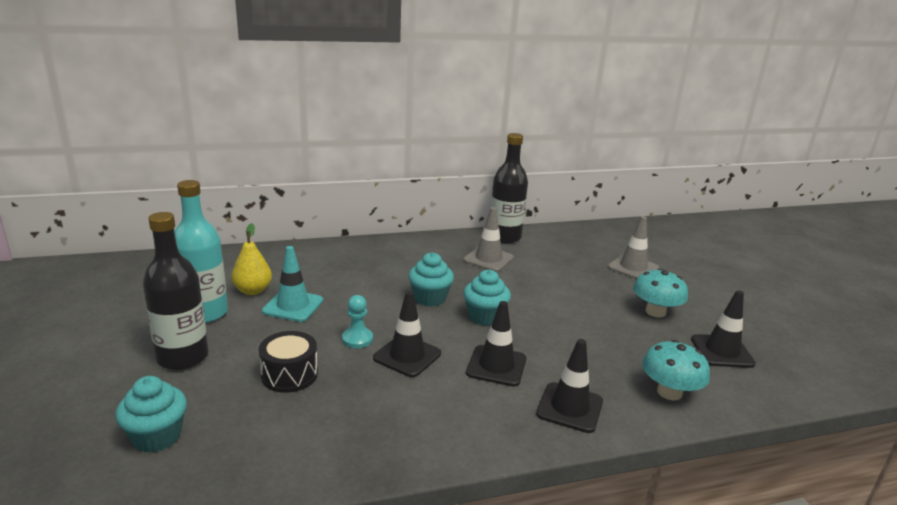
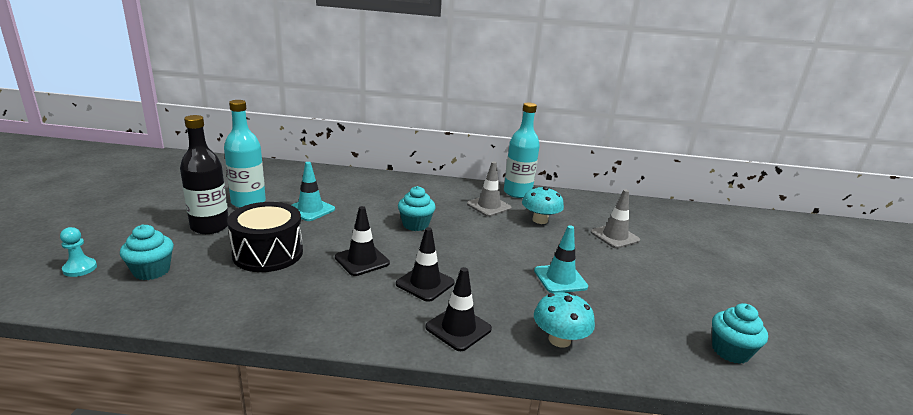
camera: 20 degrees right, 0 degrees up
yellow pear [232,223,272,295] -> none
black drum [259,331,318,393] -> black drum [227,202,303,272], size x1.57
turquoise pawn [342,295,373,348] -> turquoise pawn moved to [60,227,97,277]
turquoise cupcake [463,269,511,326] -> turquoise cupcake moved to [712,303,768,364]
black bottle [490,133,528,243] -> turquoise bottle [504,103,540,198]
turquoise mushroom [633,269,688,317] -> turquoise mushroom moved to [522,187,564,224]
black traffic cone [691,290,756,368] -> none
none -> turquoise traffic cone [534,225,588,293]

